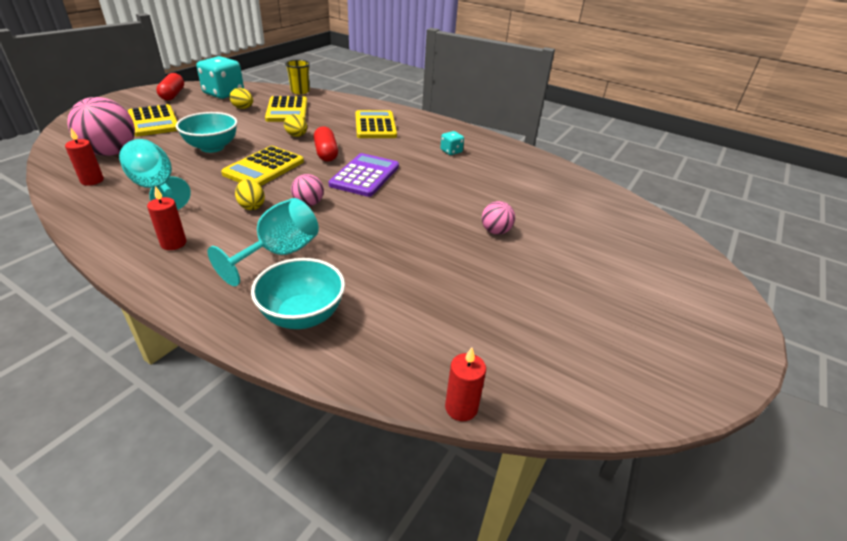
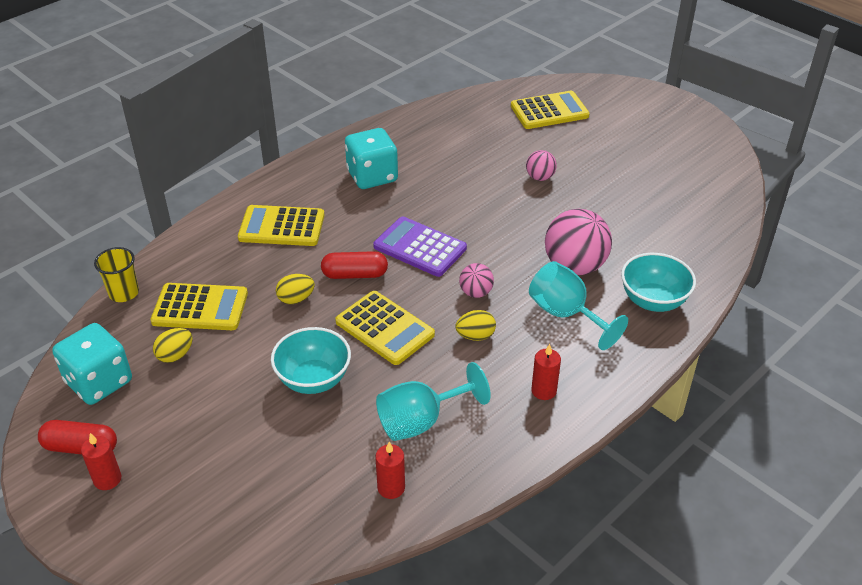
camera: 75 degrees left, 5 degrees up
pink ball [67,97,135,156] -> pink ball moved to [545,209,612,275]
yellow calculator [128,104,178,136] -> yellow calculator moved to [511,91,590,129]
turquoise dice [440,131,464,155] -> turquoise dice [345,128,398,189], size x2.07
red candle [445,348,486,421] -> red candle moved to [81,433,121,490]

